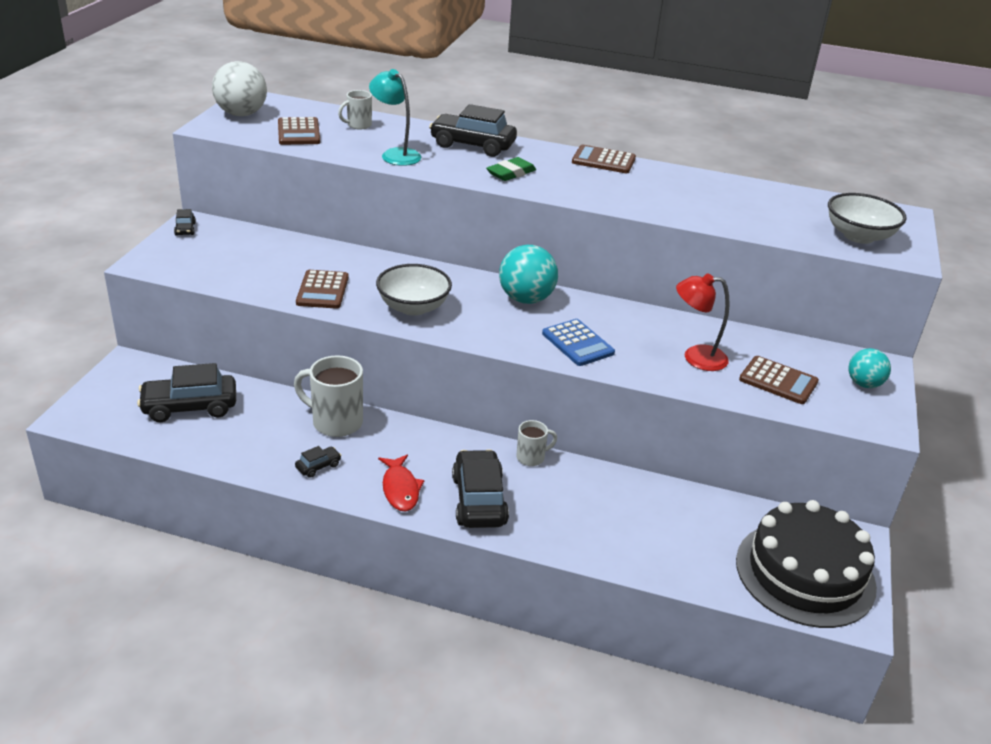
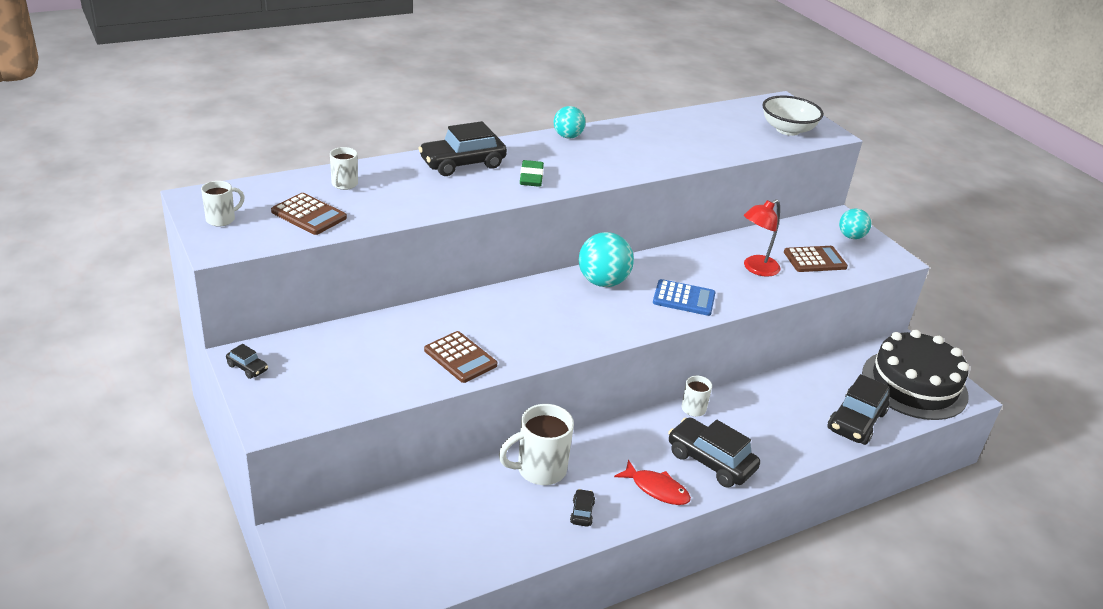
camera: 45 degrees left, 0 degrees up
black car [137,363,236,422] -> black car moved to [828,374,890,445]
white ball [212,61,267,116] -> white mug [201,181,245,227]
turquoise lamp [369,69,421,166] -> none
white bowl [376,264,452,316] -> none
brown calculator [572,145,636,173] -> turquoise ball [553,106,586,138]

